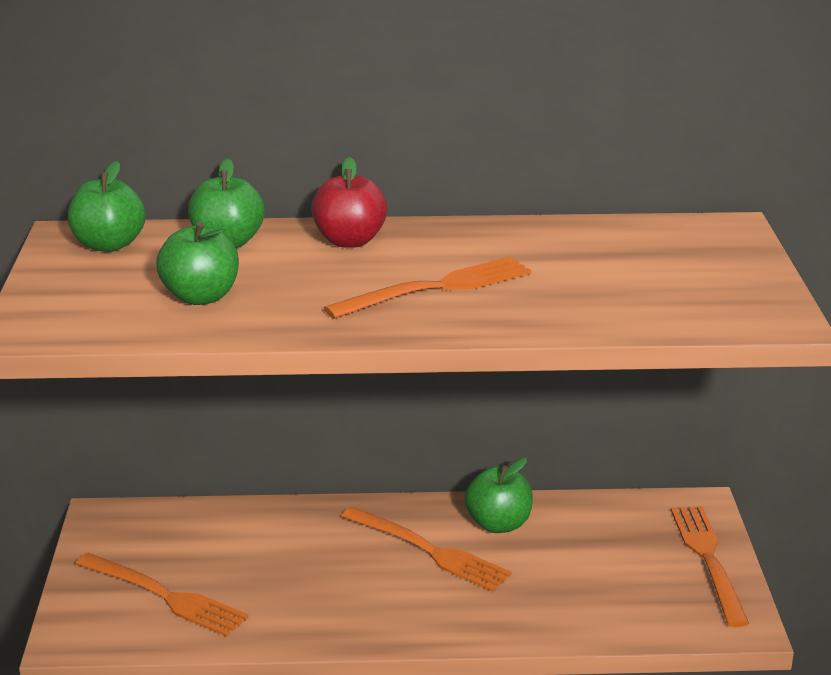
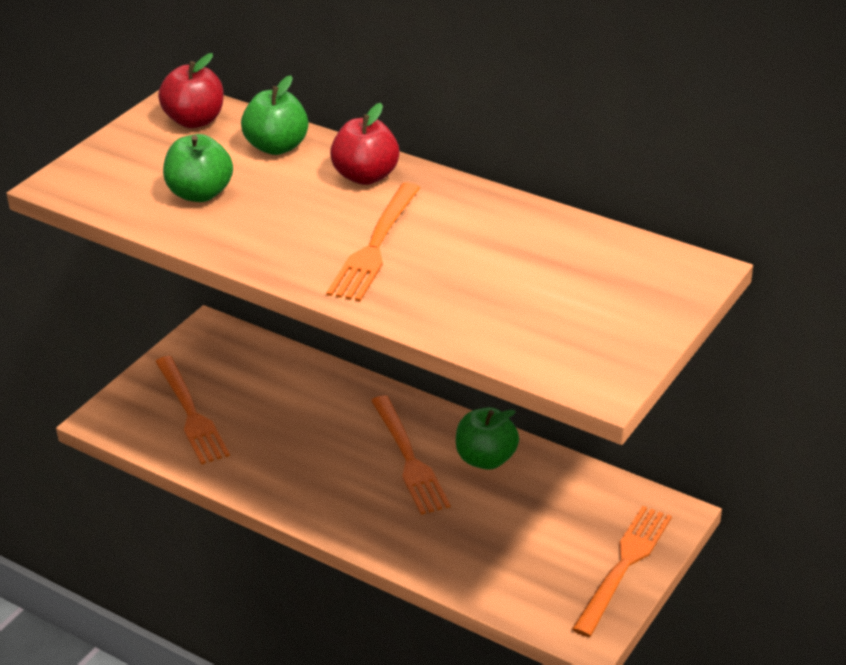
camera: 35 degrees right, 10 degrees up
green apple [68,161,146,252] -> red apple [158,53,224,128]
orange fork [324,256,531,319] -> orange fork turned 105 degrees clockwise [326,182,421,301]

